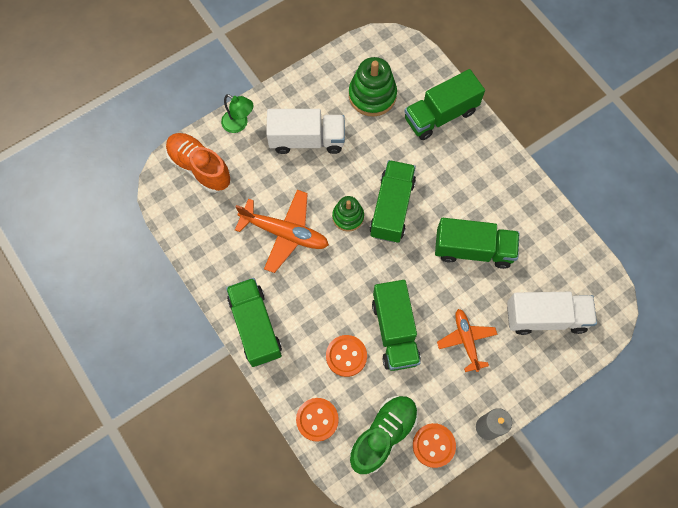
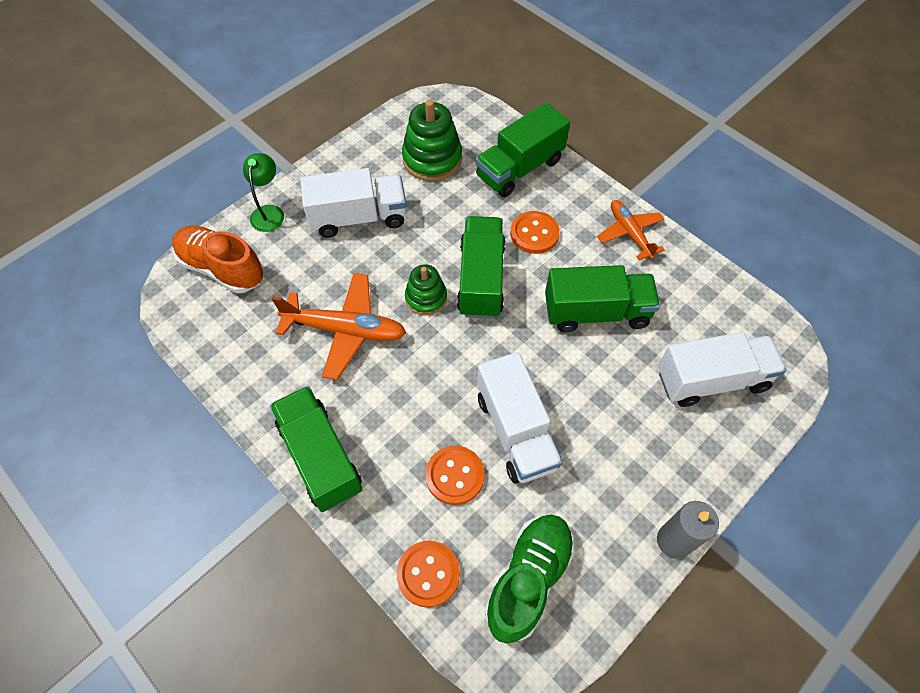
camera: 10 degrees left, 10 degrees down
green lamp [221,94,254,133] -> green lamp turned 105 degrees counterclockwise [243,153,284,232]
green truck [372,280,421,371] -> white truck [477,352,563,484]
orange button [413,423,456,468] -> orange button moved to [510,211,560,254]
orange plane [437,309,497,372] -> orange plane moved to [597,200,665,260]

